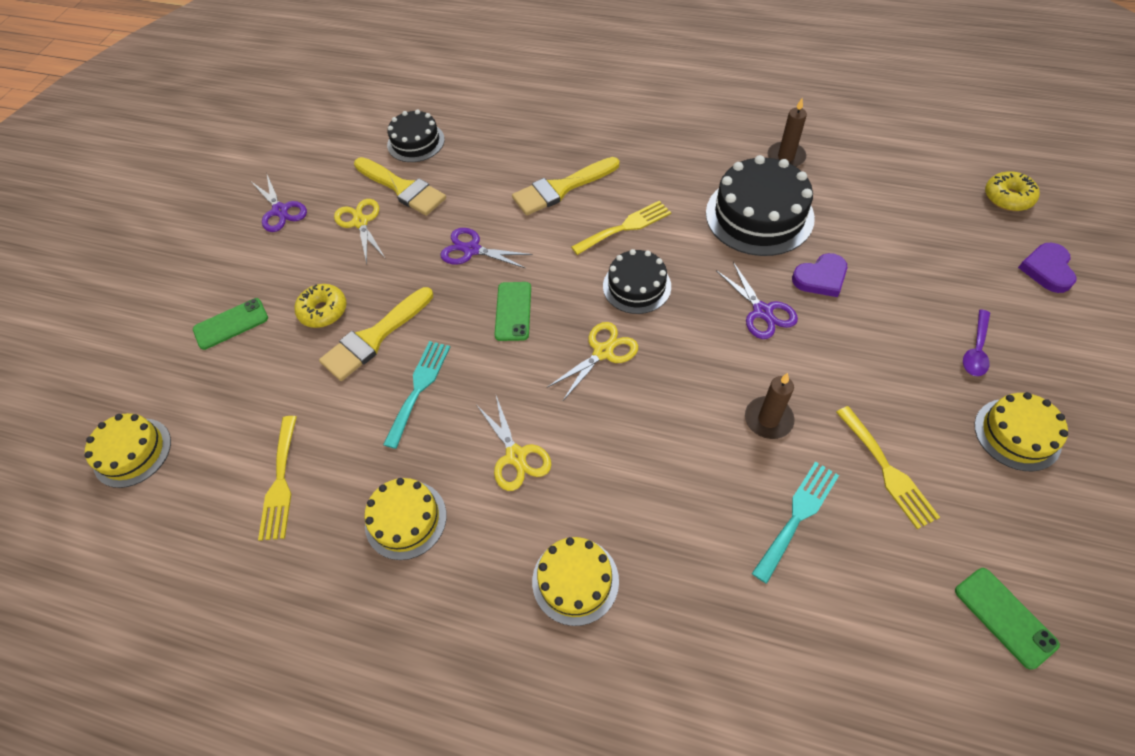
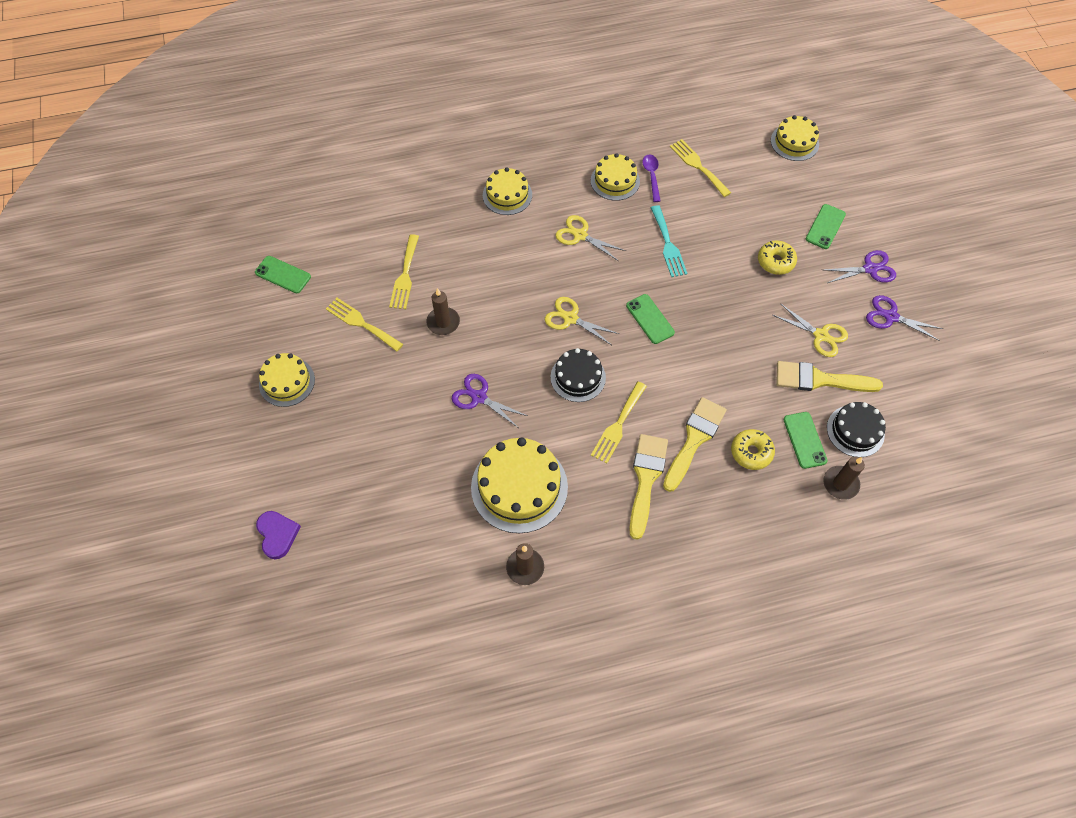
camera: 145 degrees right, 5 degrees up
yellow brush [319,287,433,381] -> yellow brush moved to [629,434,668,540]
purple scissors [440,228,533,269] -> purple scissors moved to [824,250,896,283]
yellow scissors [547,322,638,402] -> yellow scissors turned 105 degrees clockwise [545,297,619,345]
black cake [706,155,815,256] -> yellow cake [471,438,568,533]
turquoise fork [752,461,839,584] -> yellow fork [389,234,419,309]
purple heart [792,253,847,297] -> none
purple spoon [963,309,990,376] -> purple spoon moved to [642,155,661,202]
yellow donut [985,171,1040,211] -> yellow donut moved to [731,429,775,470]
none -> green phone [783,412,828,469]
none -> brown candle [823,457,865,500]

